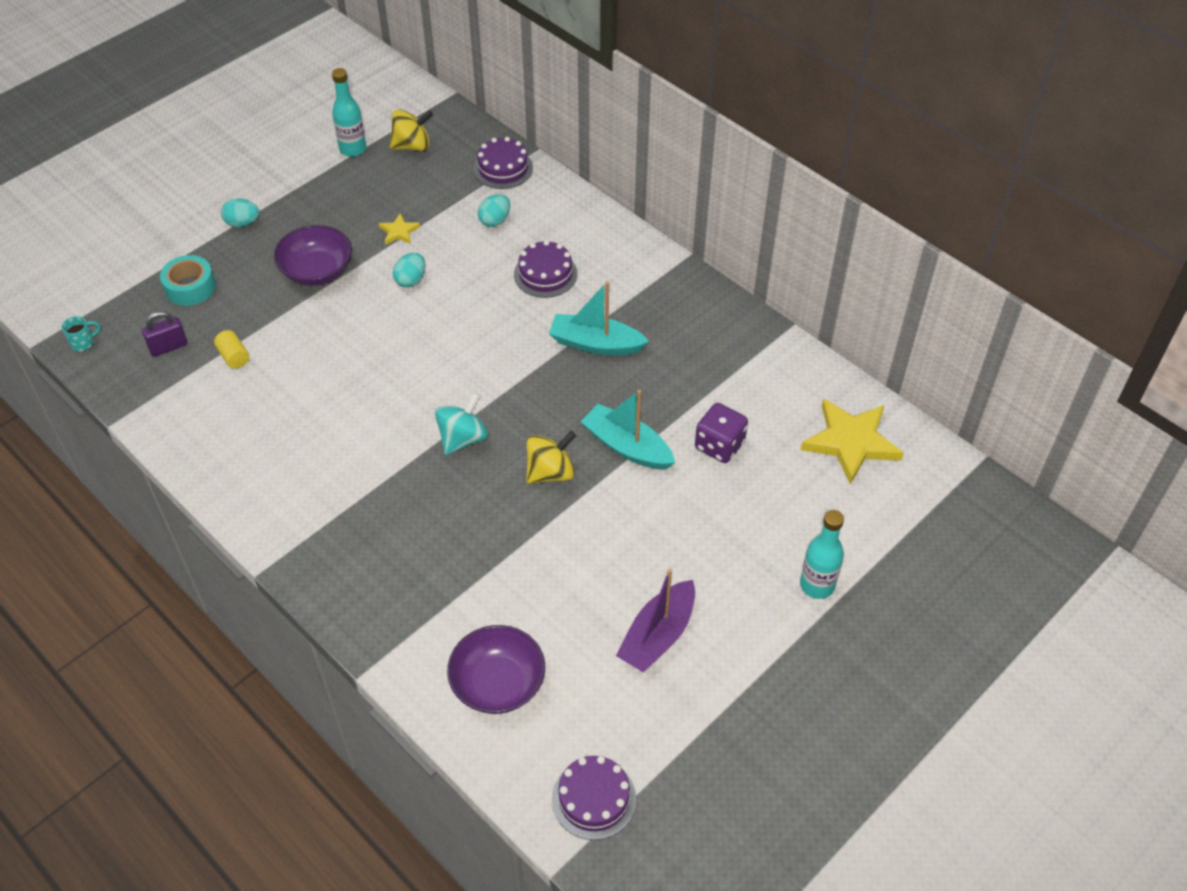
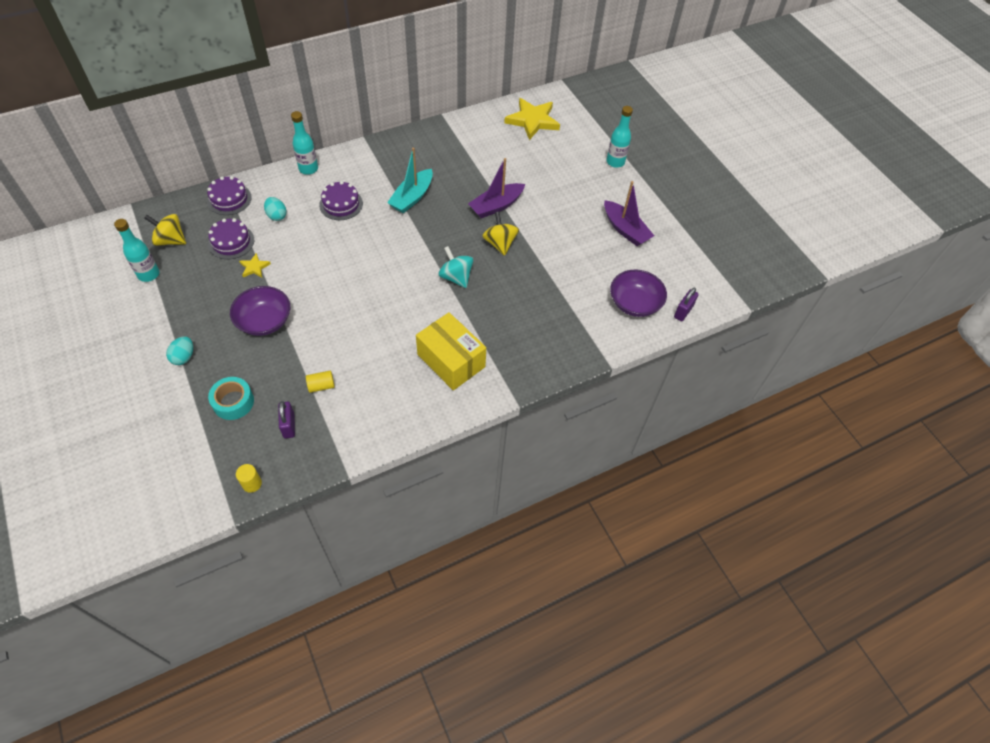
camera: 75 degrees left, 5 degrees up
turquoise mug [61,316,101,351] -> yellow cylinder [236,464,262,493]
yellow spinning top [390,109,433,151] -> yellow spinning top turned 75 degrees counterclockwise [144,214,186,246]
turquoise egg [393,253,425,287] -> none
purple cake [552,756,636,840] -> purple cake moved to [208,218,254,259]
turquoise boat [581,390,675,470] -> purple boat [468,158,525,218]
purple dice [695,403,748,463] -> none
none -> turquoise bottle [291,111,318,175]
none -> yellow box [416,312,486,390]
none -> purple padlock [674,287,699,321]

